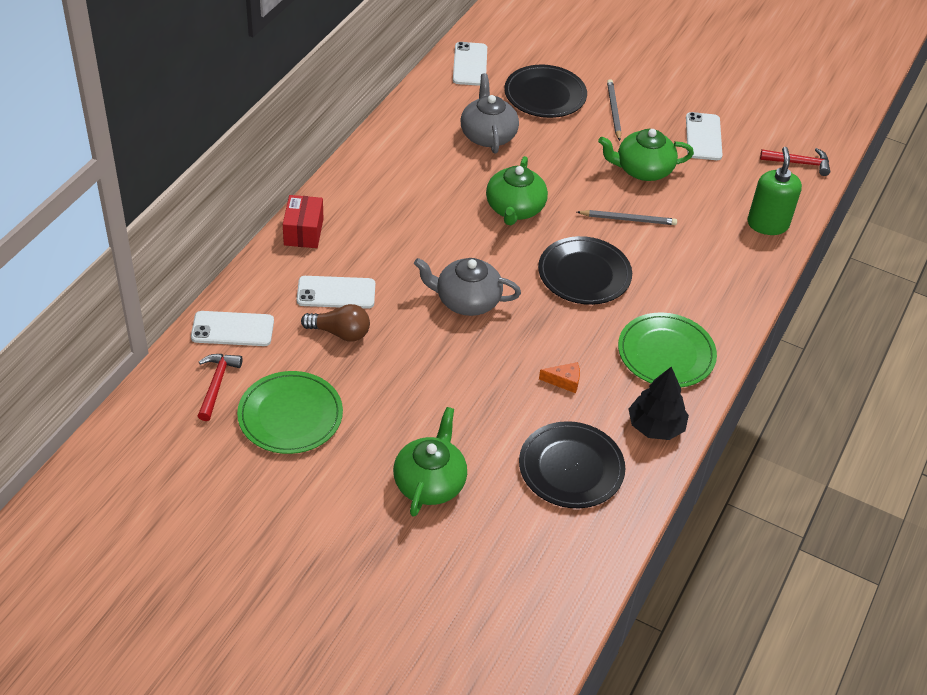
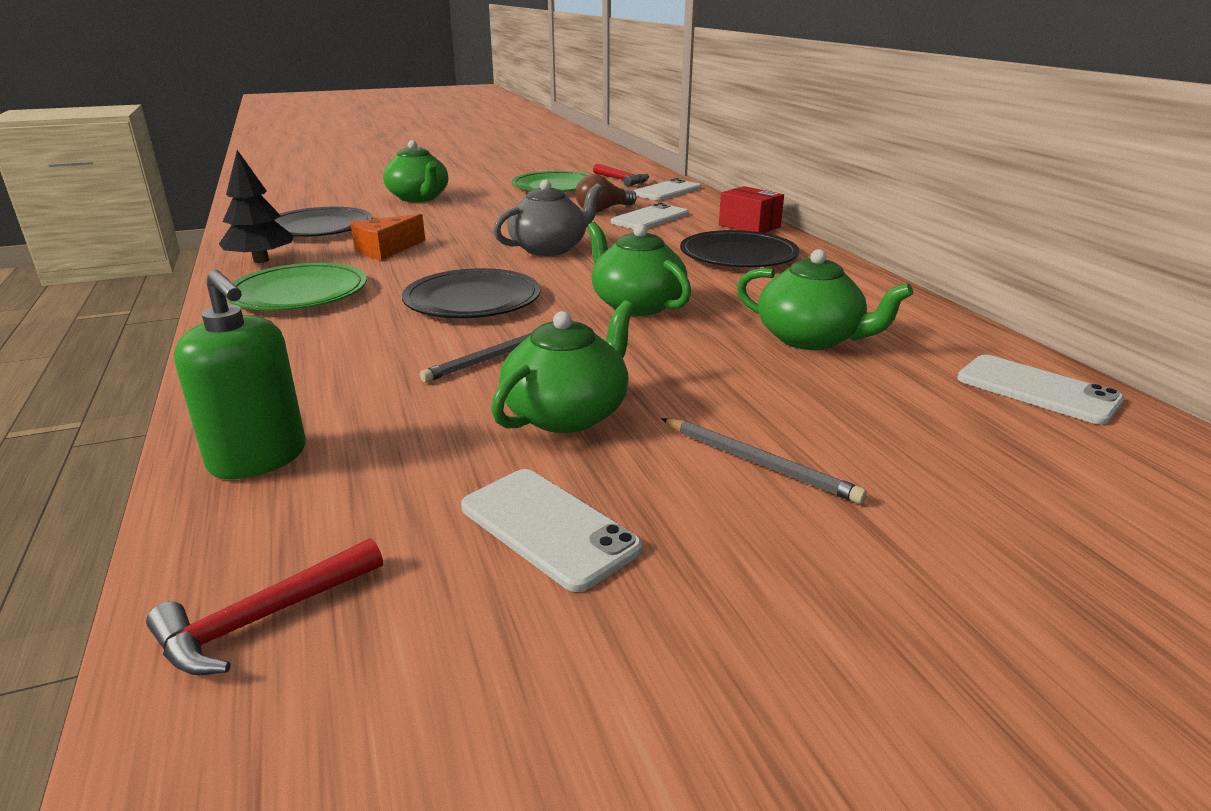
camera: 135 degrees right, 20 degrees down
grey teapot [461,73,519,154] -> green teapot [737,249,913,350]
black plate [504,65,587,118] -> black plate moved to [680,230,799,267]
orange cheese [539,362,580,393] -> orange cheese [350,214,425,260], size x1.58

